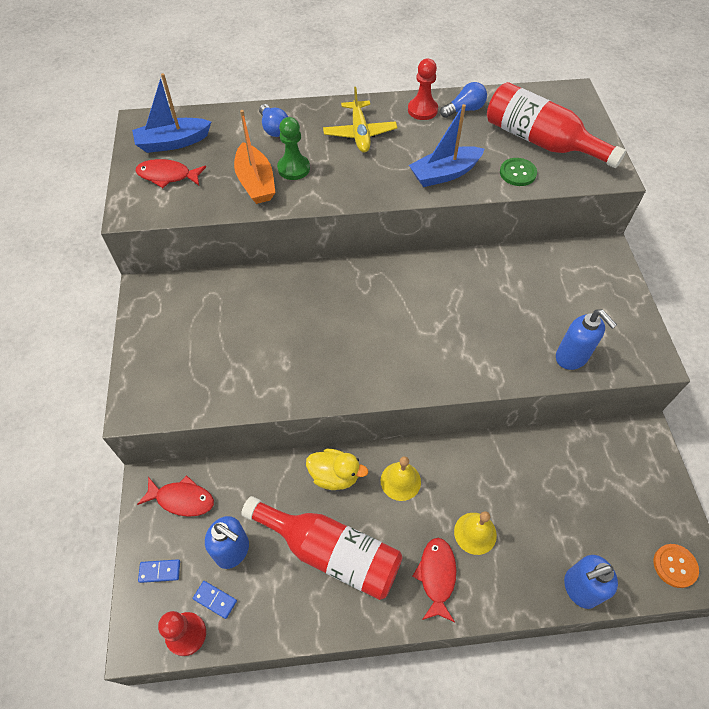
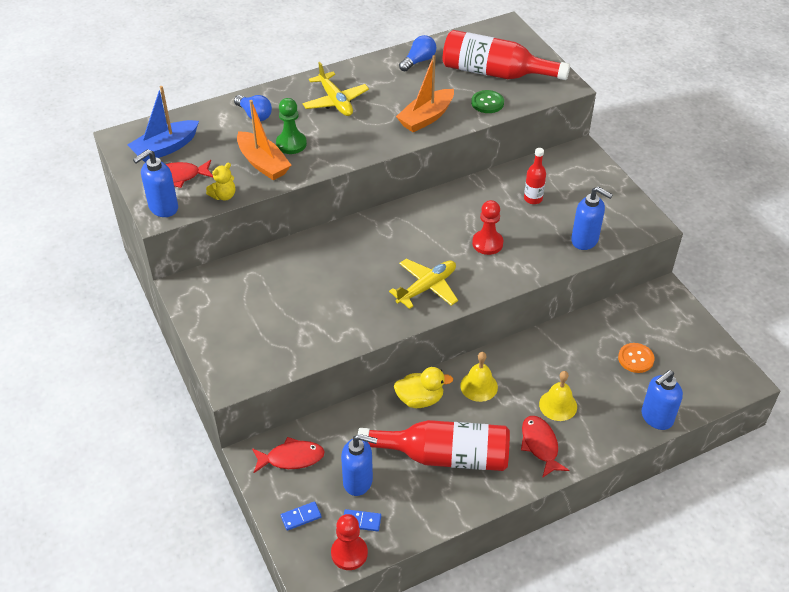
camera: 20 degrees left, 10 degrees down
red pawn [408,59,438,120] -> red pawn moved to [472,200,503,255]
blue boat [409,104,484,187] -> orange boat [396,55,454,133]
orange button [654,544,699,588] -> orange button moved to [618,343,655,373]
none -> blue soap dispenser [133,149,178,217]
none -> yellow teddy bear [206,163,235,201]
none -> yellow plane [389,259,458,309]
none -> red bottle [524,148,546,204]

